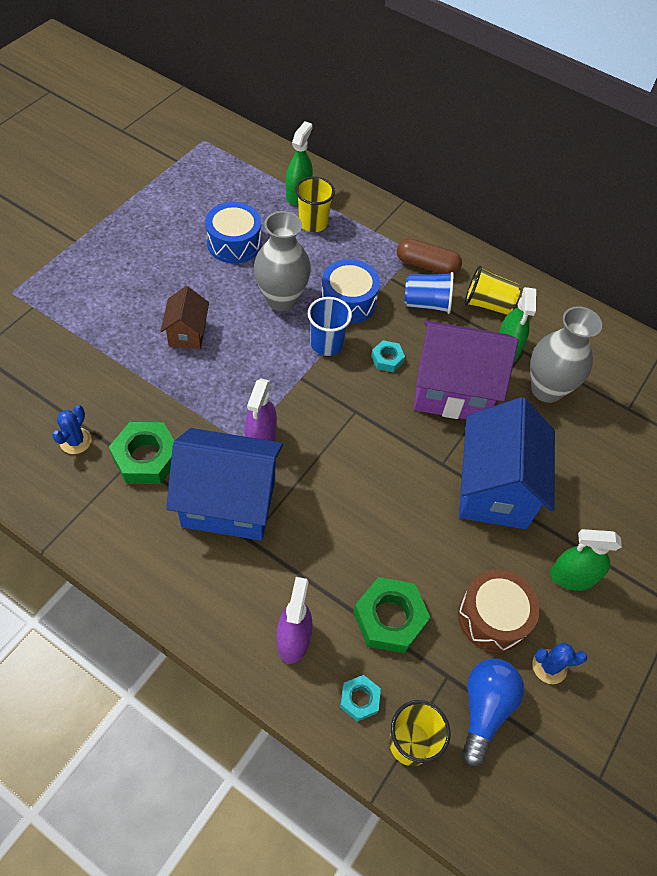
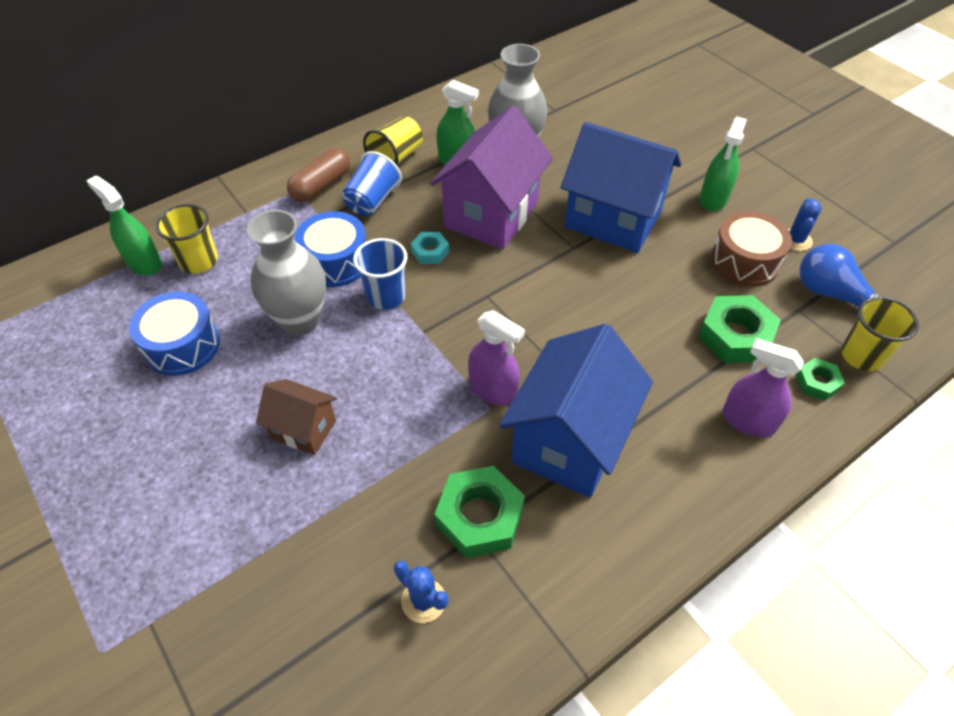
camera: 65 degrees left, 5 degrees down
turquoise nut [340,675,381,722] -> green nut [796,358,845,401]

